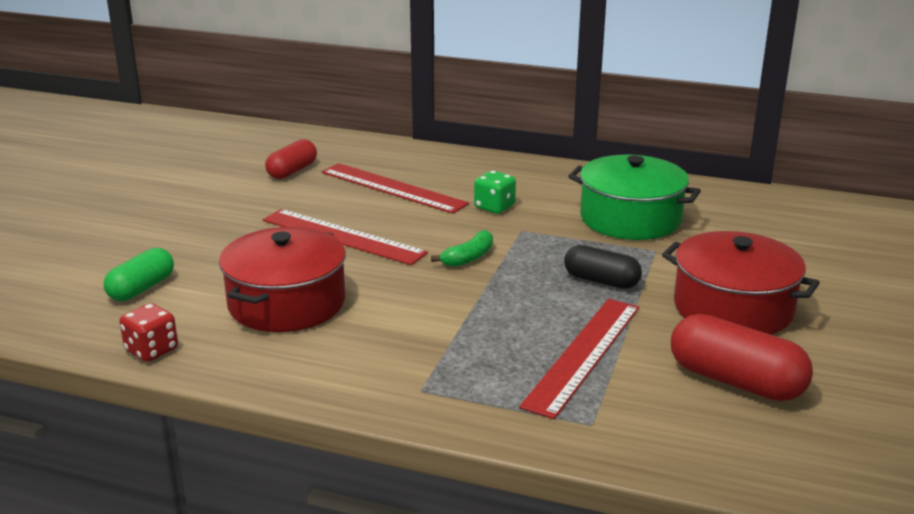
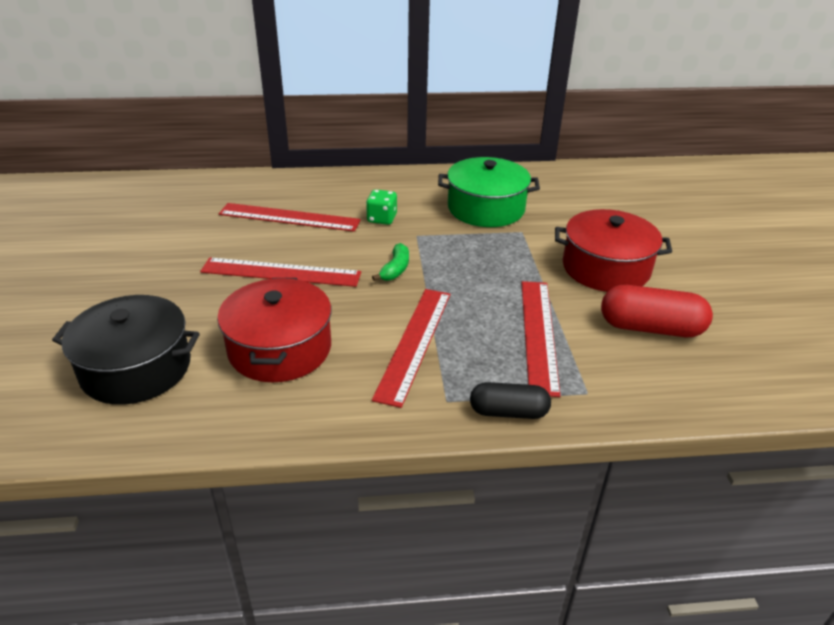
camera: 25 degrees left, 10 degrees up
green capsule [104,248,174,301] -> black pot [52,295,200,405]
red dice [119,303,178,362] -> none
red capsule [265,139,317,179] -> none
black capsule [564,245,642,289] -> black capsule moved to [470,382,551,419]
none -> red ruler [372,289,450,408]

